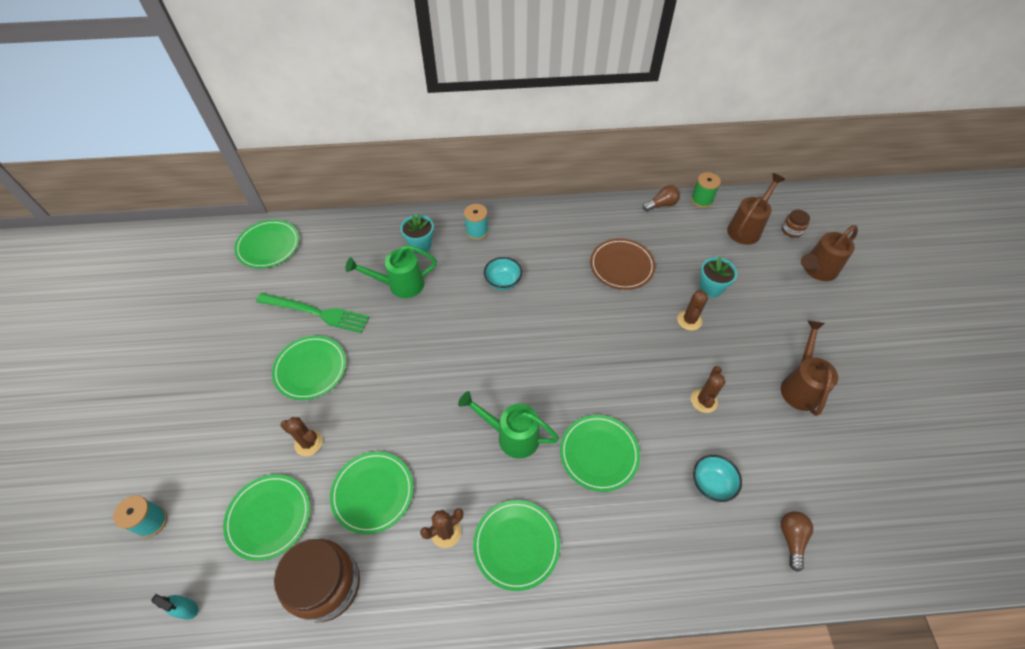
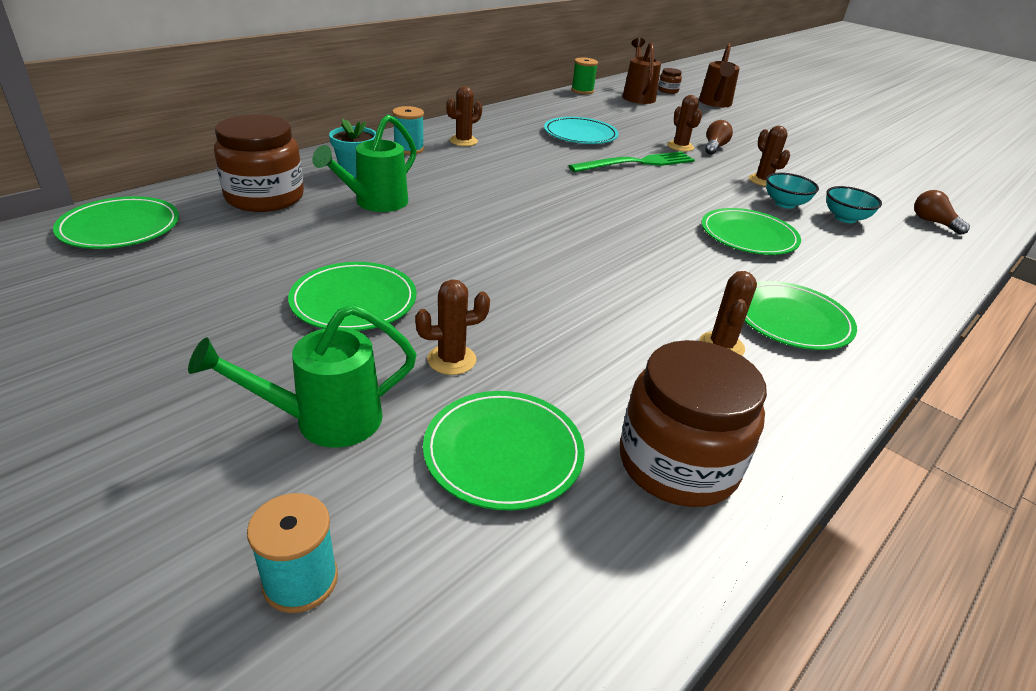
camera: 45 degrees left, 20 degrees down
turquoise spray bottle [151,594,199,620] -> none
green fork [256,293,369,333] -> green fork moved to [569,151,695,172]
green plate [330,452,413,534] -> none
green watering can [458,391,559,459] -> green watering can moved to [188,304,417,448]
turquoise bowl [484,257,522,290] -> turquoise bowl moved to [766,173,819,209]
brown plate [590,238,656,290] -> turquoise plate [544,117,619,144]
brown light bulb [643,185,680,211] -> brown light bulb moved to [705,120,733,155]
turquoise flower pot [700,257,737,297] -> none
brown watering can [781,320,838,416] -> none
none -> brown jar [214,114,304,212]
none -> brown cactus [446,86,482,146]

